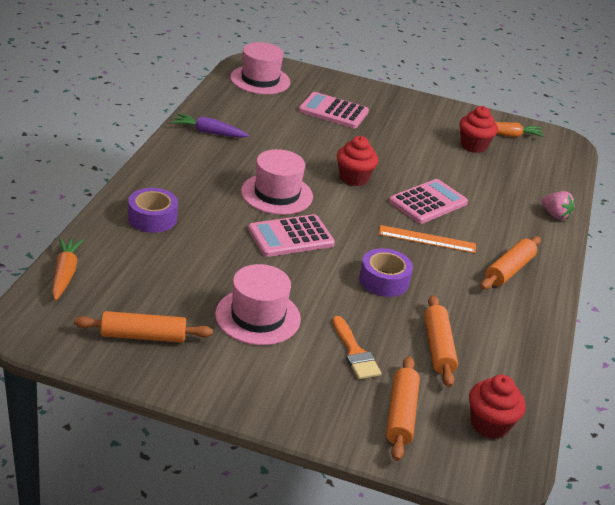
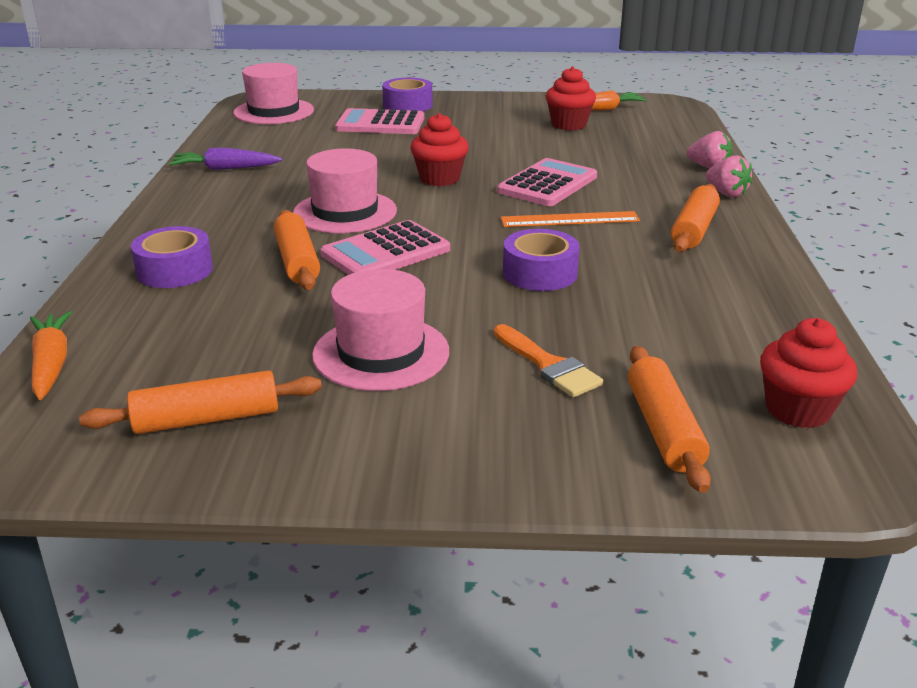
camera: 10 degrees left, 5 degrees down
orange rolling pin [424,295,458,387] -> orange rolling pin moved to [274,210,320,290]
none -> purple tape [382,78,433,111]
none -> pink strawberry [705,156,752,197]

